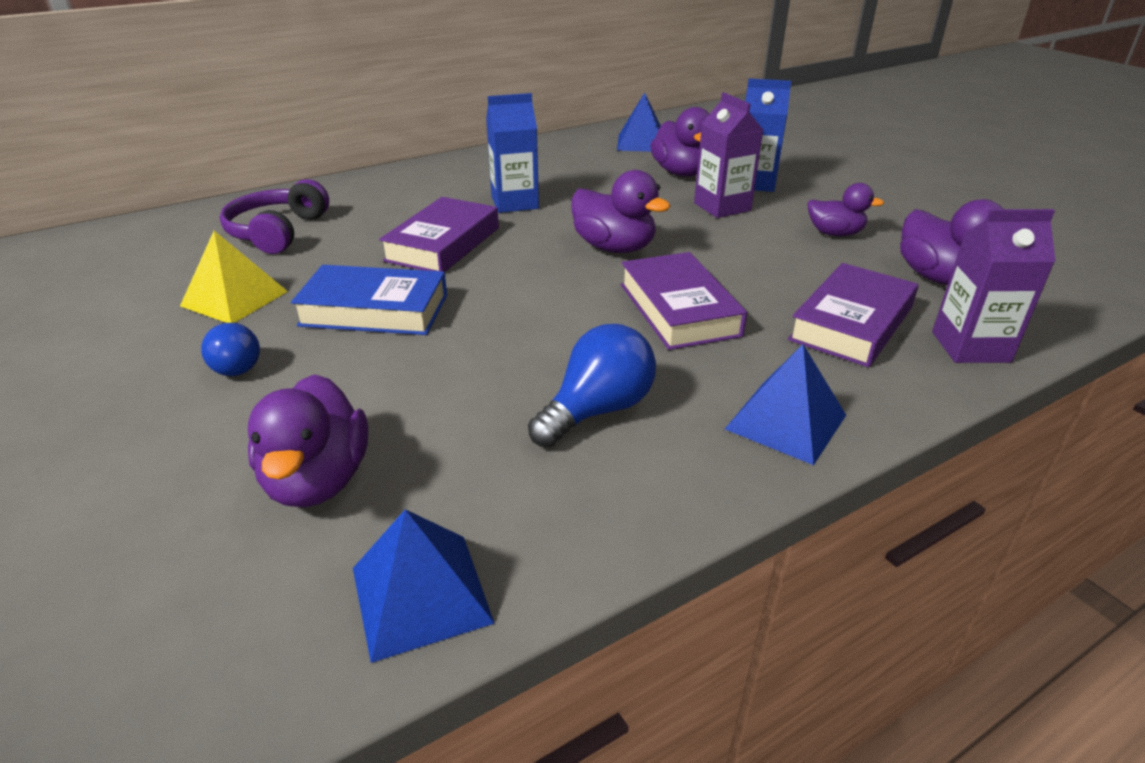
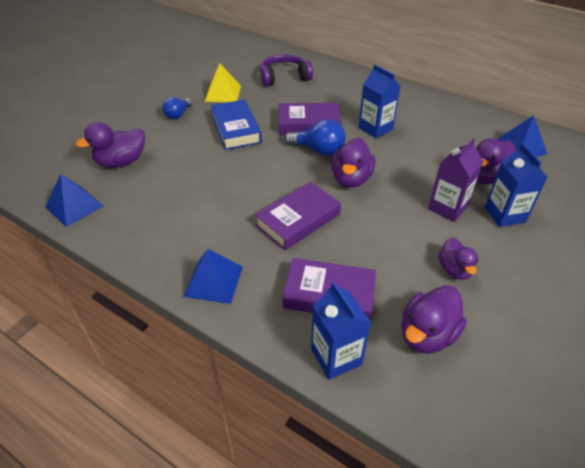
camera: 65 degrees right, 10 degrees up
blue light bulb [528,324,656,447] -> blue light bulb moved to [285,119,346,156]
purple carton [932,209,1055,363] -> blue carton [311,282,371,380]

